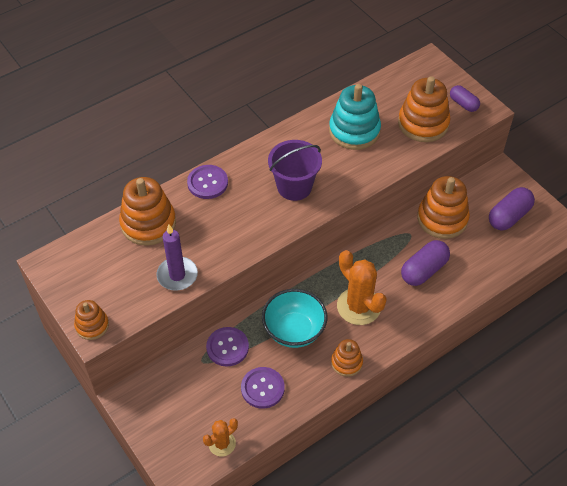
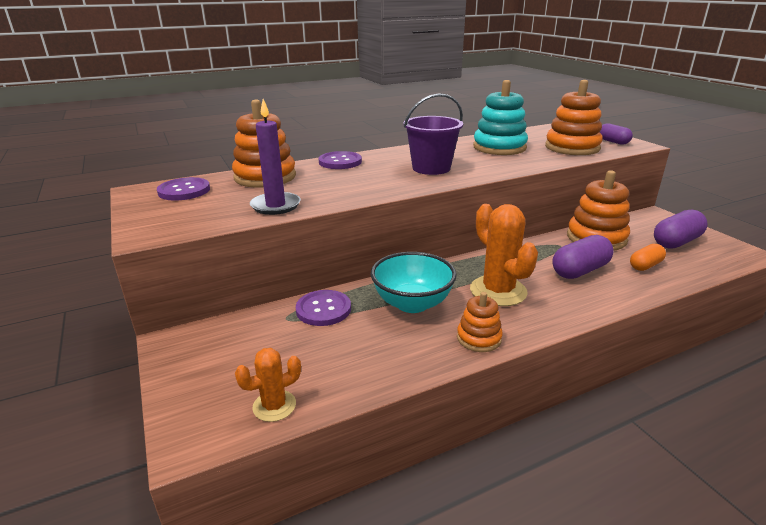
camera: 10 degrees right, 25 degrees down
orange stacking toy [74,300,109,340] -> none
purple button [241,367,285,409] -> purple button moved to [157,177,210,201]
none -> orange capsule [630,244,666,271]

